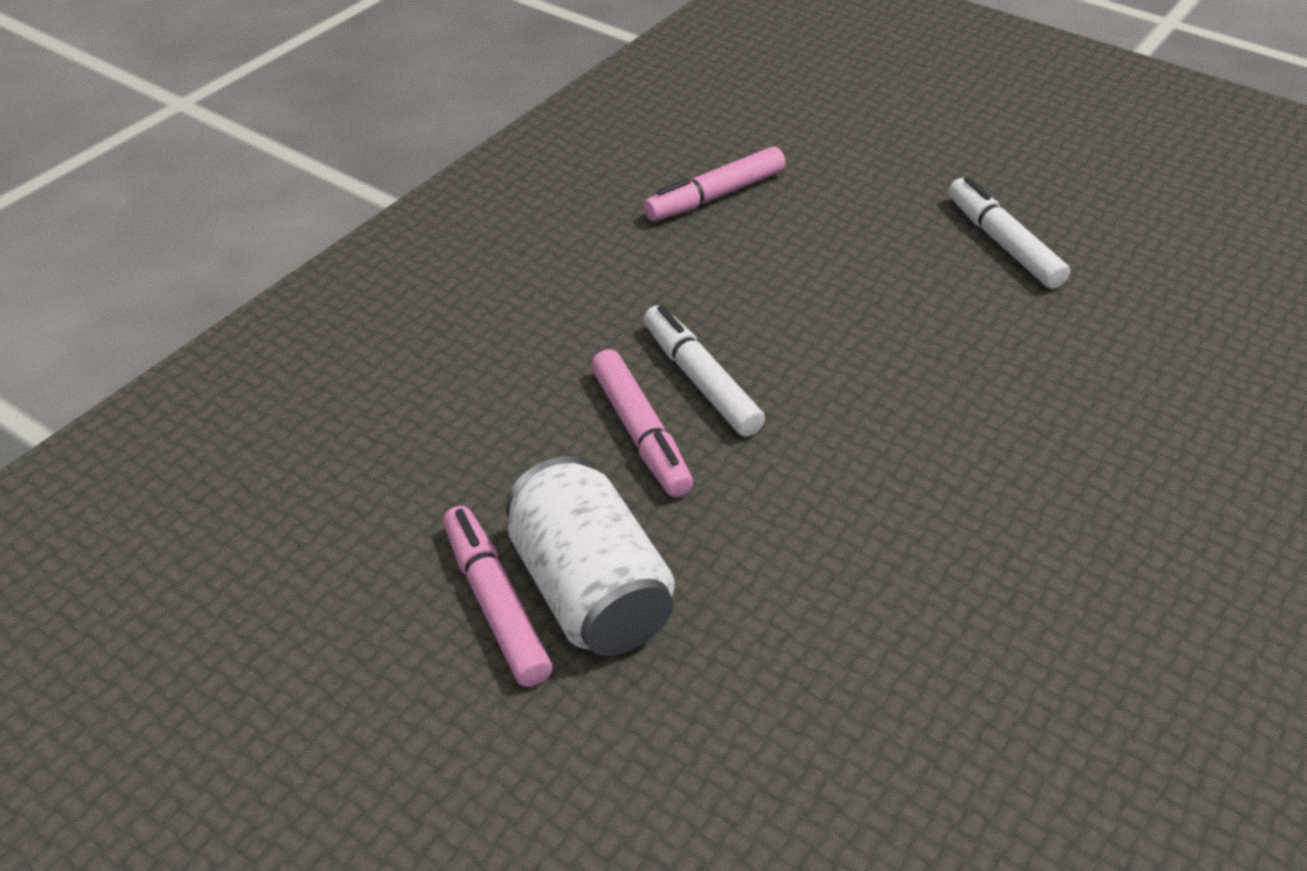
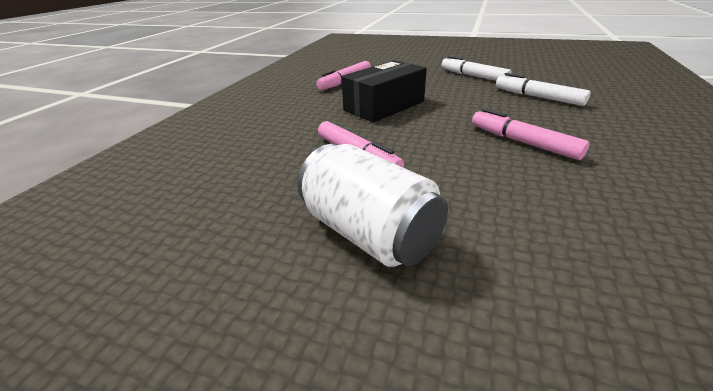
camera: 15 degrees left, 10 degrees down
pink marker [443,506,553,687] -> pink marker moved to [472,108,589,160]
white marker [644,305,765,437] -> white marker moved to [496,73,591,106]
none -> black box [341,60,427,122]

